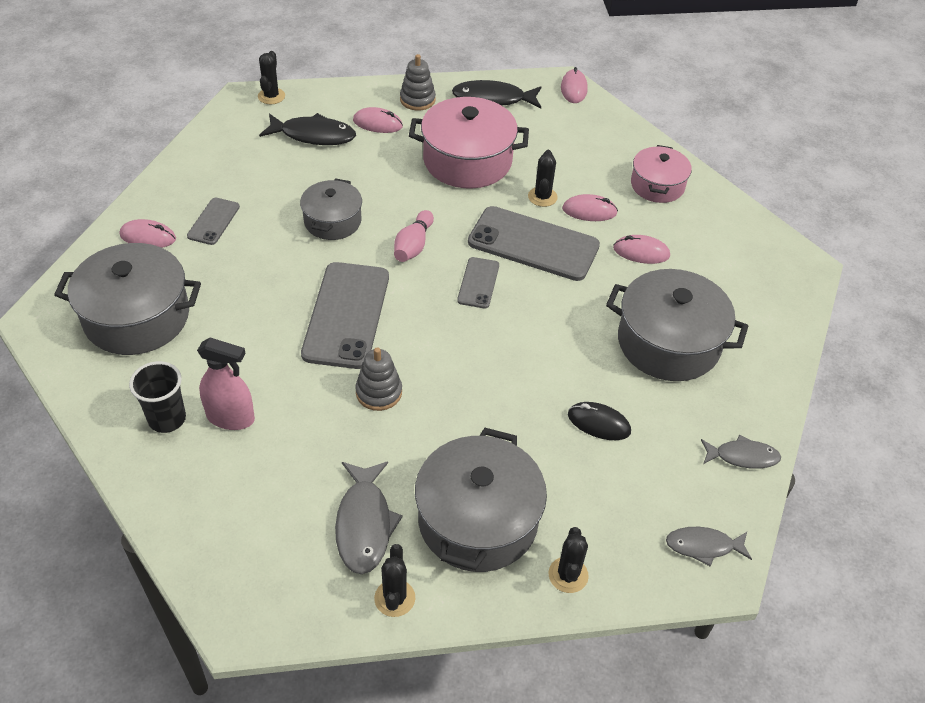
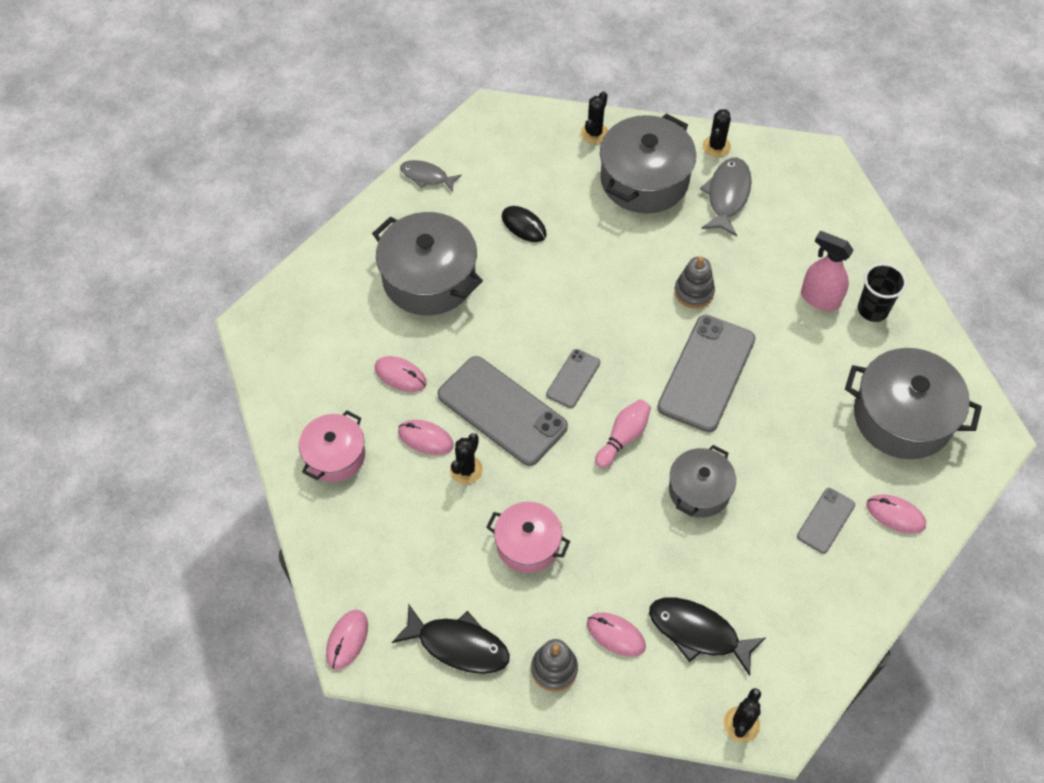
camera: 160 degrees left, 10 degrees up
pink pot [409,97,529,188] -> pink pot [486,502,570,573], size x0.60
grey fish [666,527,752,567] -> none

